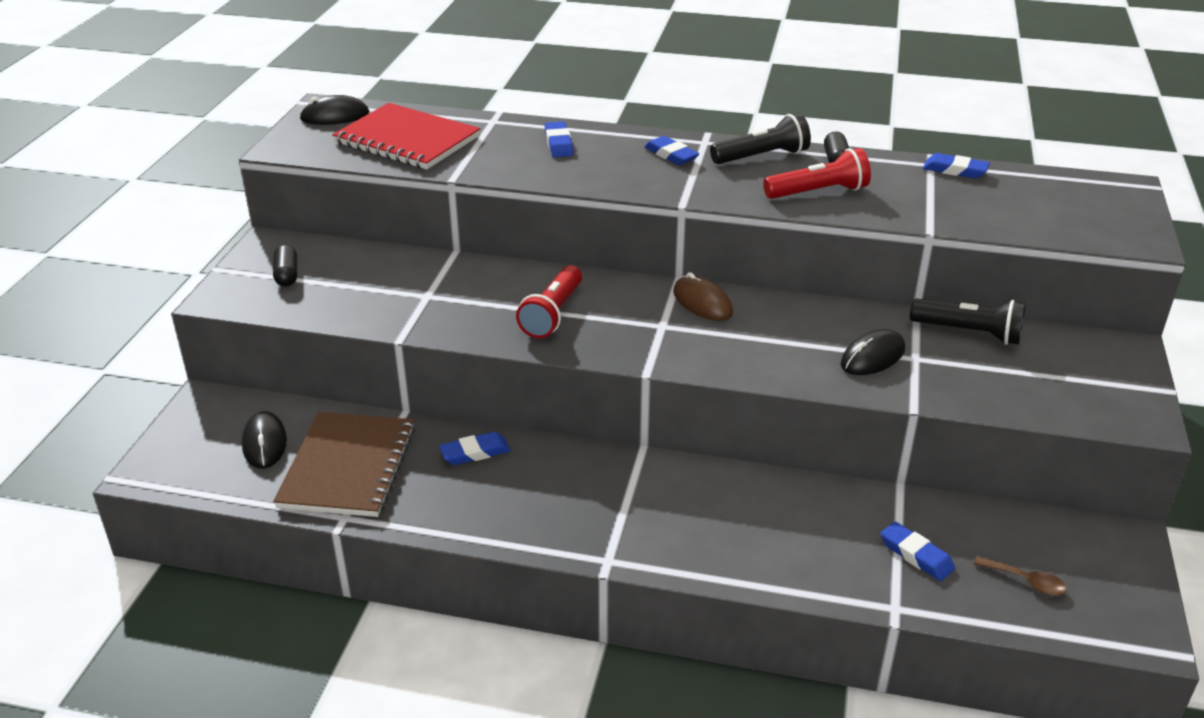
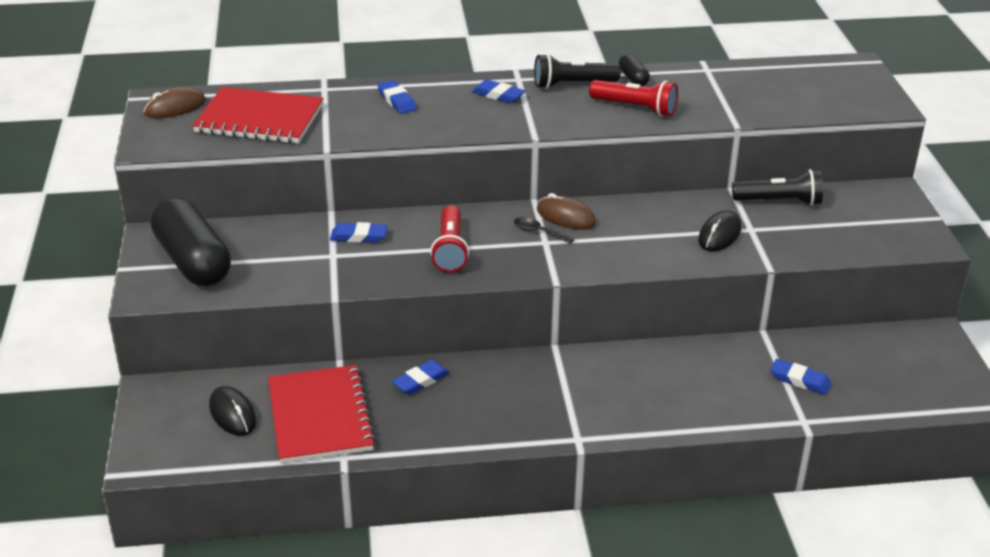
camera: 20 degrees left, 0 degrees up
black capsule [273,244,297,287] -> black capsule [151,198,231,286], size x2.31
brown notebook [273,412,415,517] -> red notebook [268,365,376,464]
black mouse [299,95,369,125] -> brown mouse [144,86,206,118]
black flashlight [710,113,811,164] -> black flashlight turned 150 degrees counterclockwise [534,54,621,89]
red flashlight [763,148,871,199] -> red flashlight turned 60 degrees clockwise [589,80,678,117]
blue eraser [923,153,990,179] -> blue eraser moved to [330,222,388,243]
brown spoon [974,556,1067,595] -> none
none -> black spoon [514,217,575,244]

